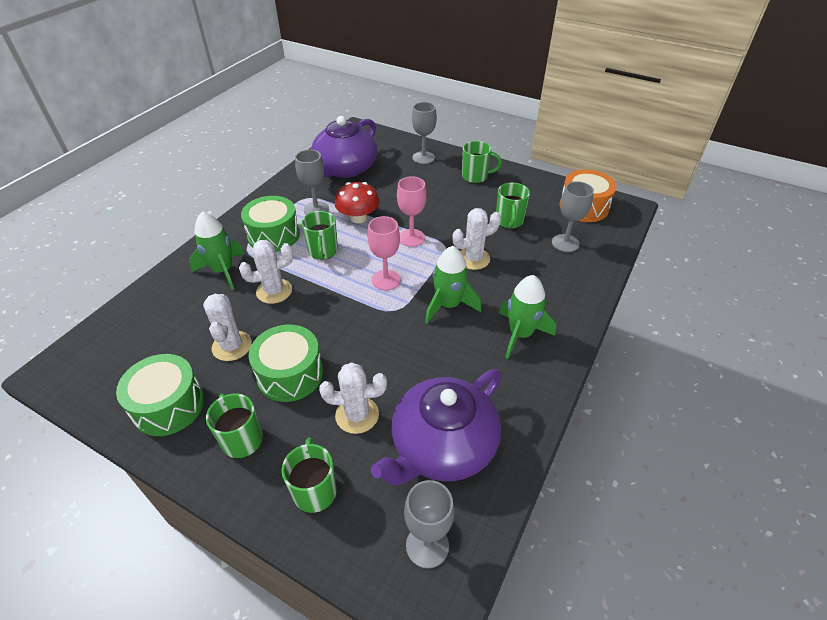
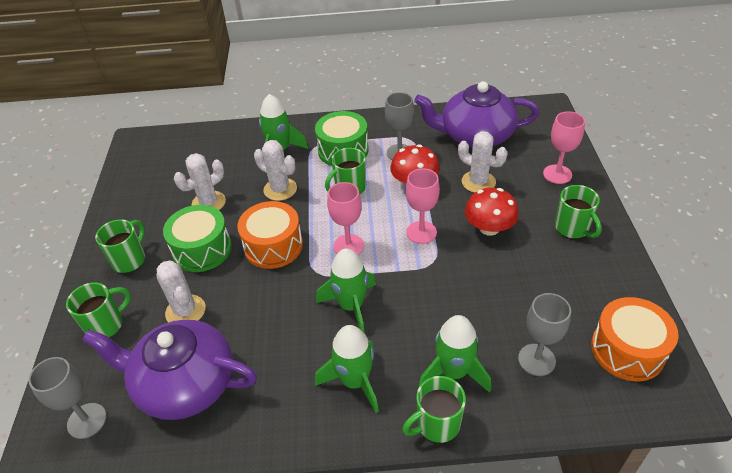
camera: 60 degrees right, 0 degrees up
green drum [116,354,204,436] -> none
grey goblet [412,102,437,164] -> pink goblet [543,111,585,184]
white cactus [452,208,501,270] -> white cactus moved to [458,131,507,193]
green mug [496,183,530,229] -> green mug moved to [402,376,466,443]
none -> orange drum [237,201,303,269]
none -> green rocket [418,315,491,393]
none -> red mushroom [465,188,519,236]

